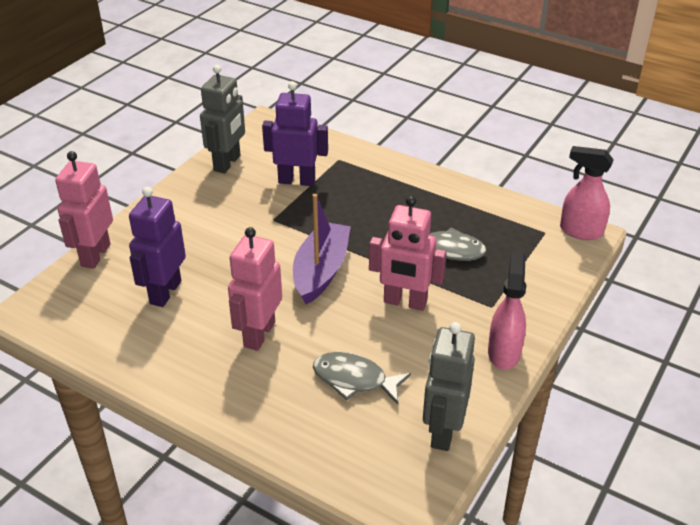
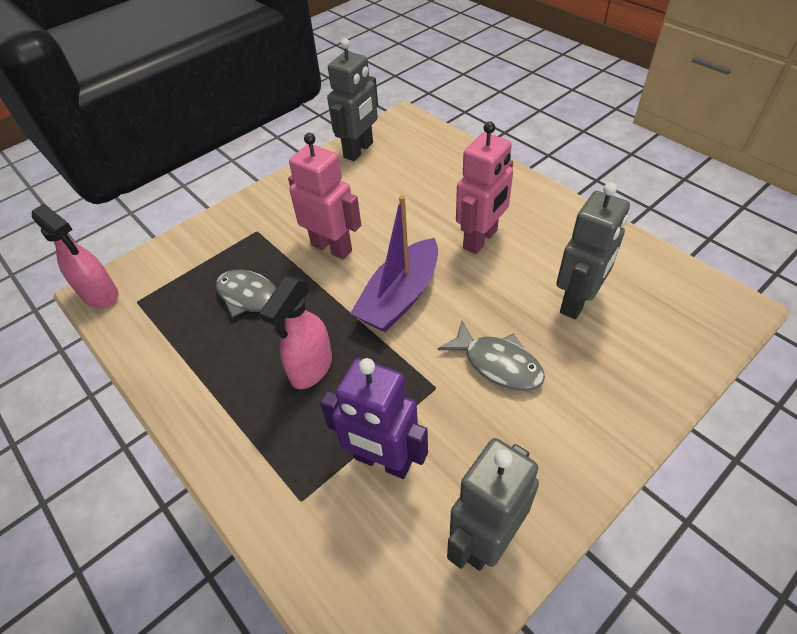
camera: 160 degrees left, 10 degrees up
pink robot [55,151,113,269] -> none
purple robot [129,187,186,307] -> grey robot [556,182,630,319]
grey fish [313,352,411,404] -> grey fish moved to [438,320,545,391]
pink spray bottle [488,252,526,370] -> pink spray bottle moved to [260,277,332,389]

